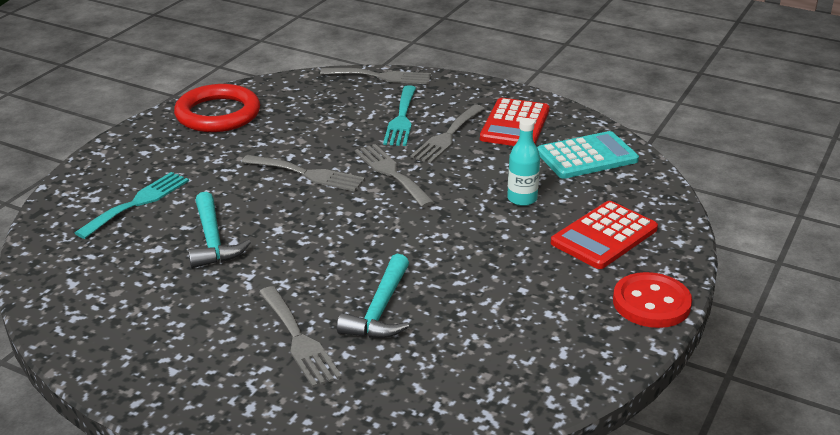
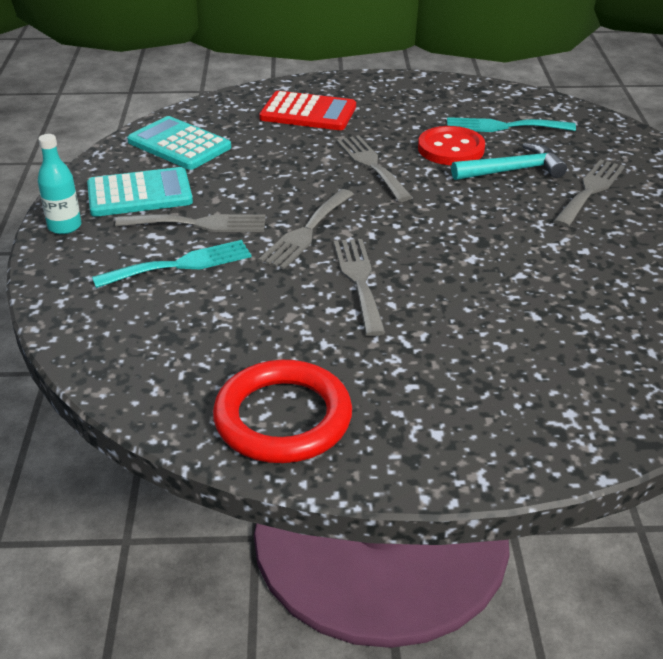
camera: 120 degrees left, 5 degrees up
turquoise fork [75,172,189,239] -> turquoise fork moved to [447,117,576,132]
turquoise hammer [188,192,251,268] -> none
grey fork [320,68,431,84] -> grey fork moved to [336,135,413,202]
red calculator [480,98,549,146] -> turquoise calculator [87,167,193,217]
turquoise bottle [507,118,540,206] -> turquoise bottle moved to [38,134,82,234]
red button [613,272,692,328] -> red button moved to [418,126,485,165]

